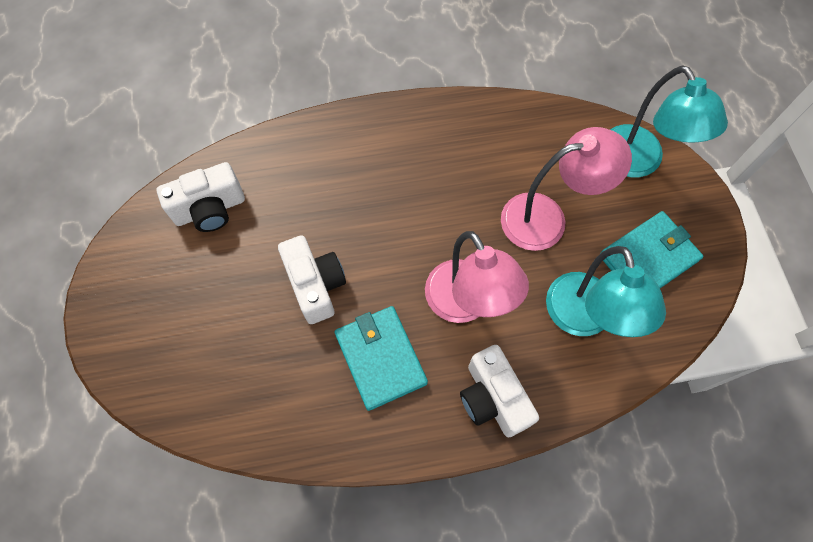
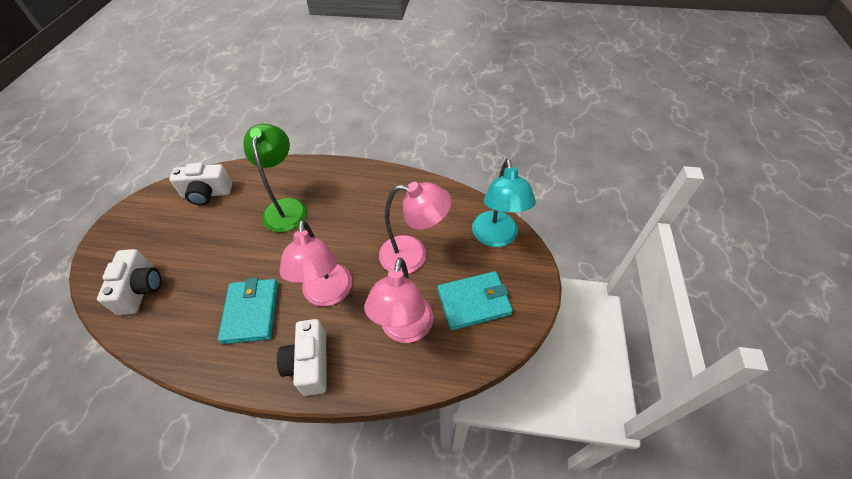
camera: 20 degrees right, 15 degrees down
white camera [278,235,346,324] -> white camera moved to [97,249,161,315]
turquoise lamp [546,246,666,337] -> pink lamp [364,257,433,343]
none -> green lamp [243,124,307,232]

